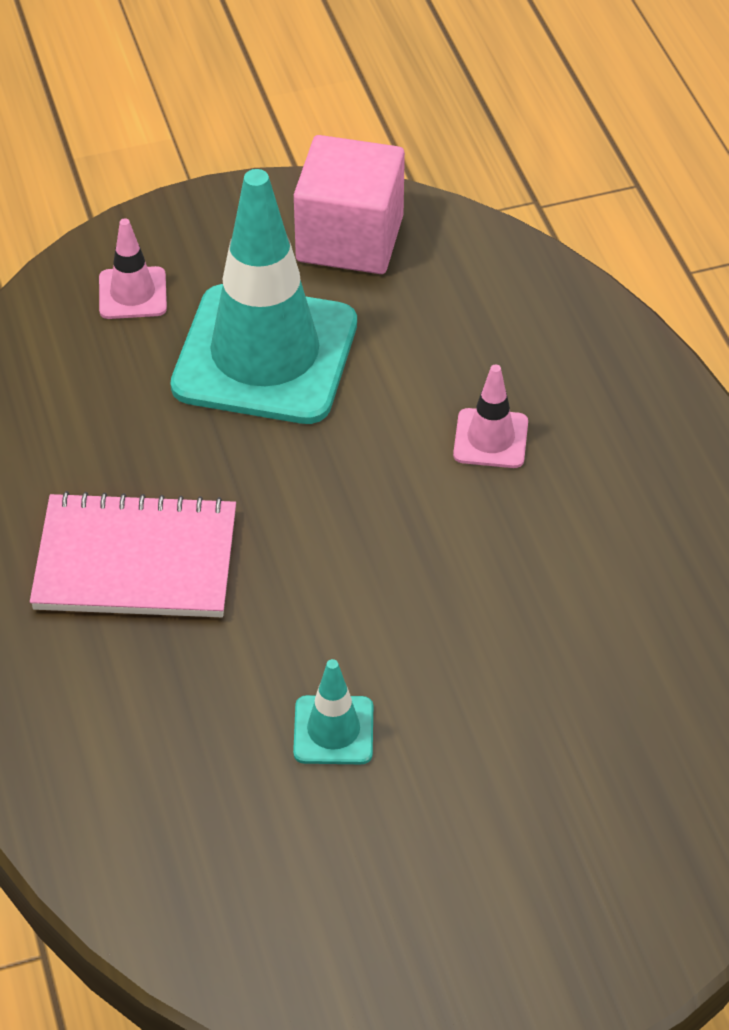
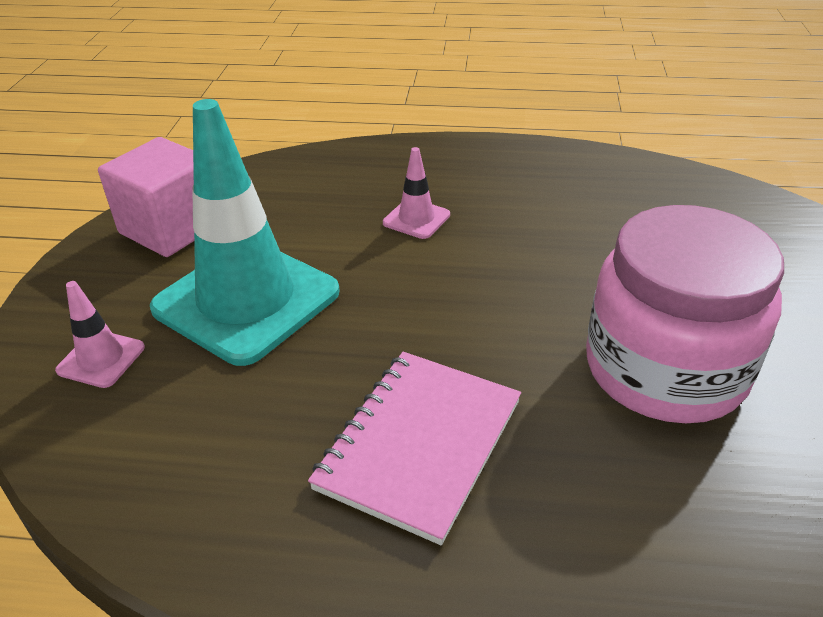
camera: 65 degrees left, 10 degrees down
turquoise traffic cone [293,659,373,764] -> pink jar [586,205,784,423]

